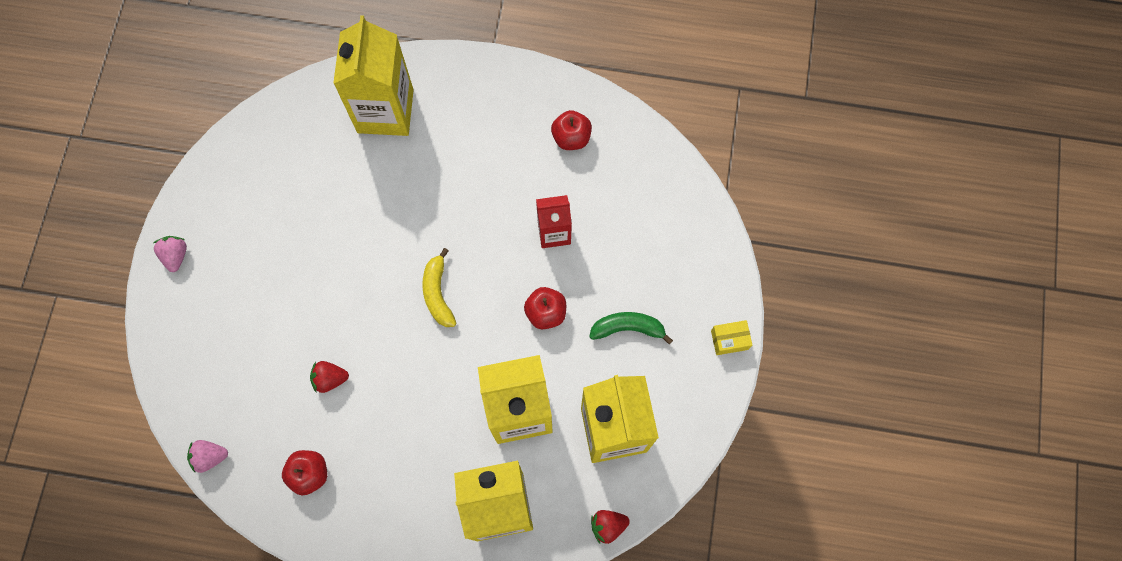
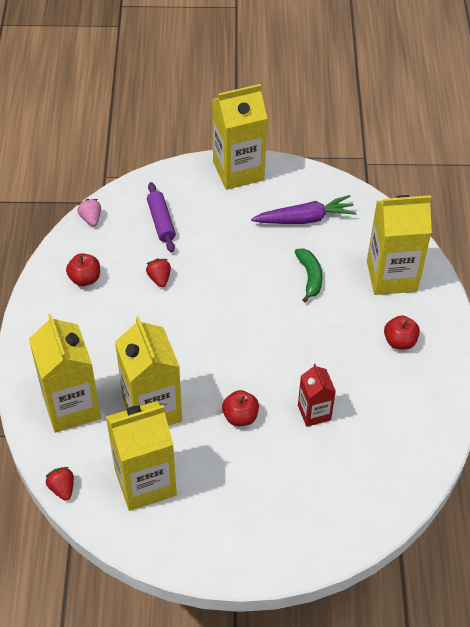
camera: 80 degrees right, 20 degrees down
pink strawberry [153,236,187,272] -> yellow carton [212,84,268,190]
yellow banana [422,248,456,327] -> none
red apple [551,110,592,150] -> red apple moved to [384,315,420,349]
green banana [589,312,673,345] -> green banana moved to [295,248,322,302]
yellow box [711,320,752,355] -> none
none -> purple rolling pin [147,182,176,252]
none -> purple carrot [251,195,356,224]

